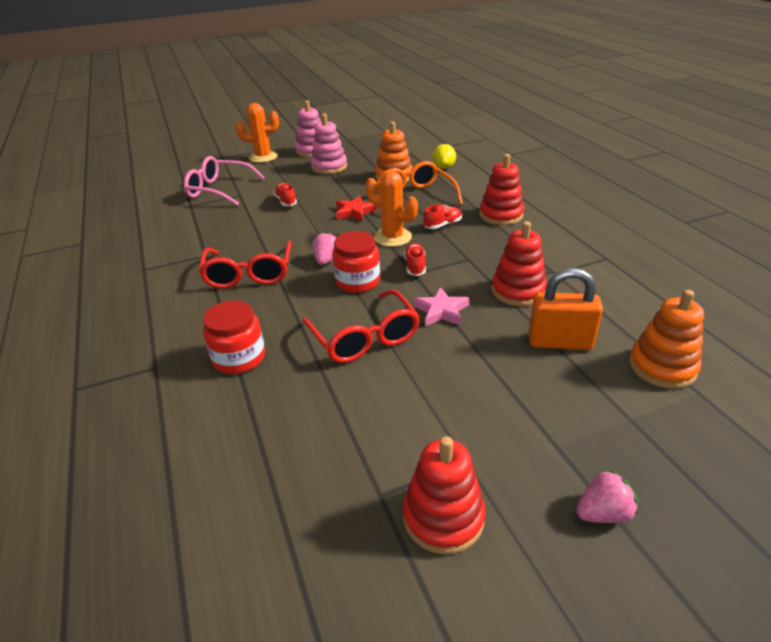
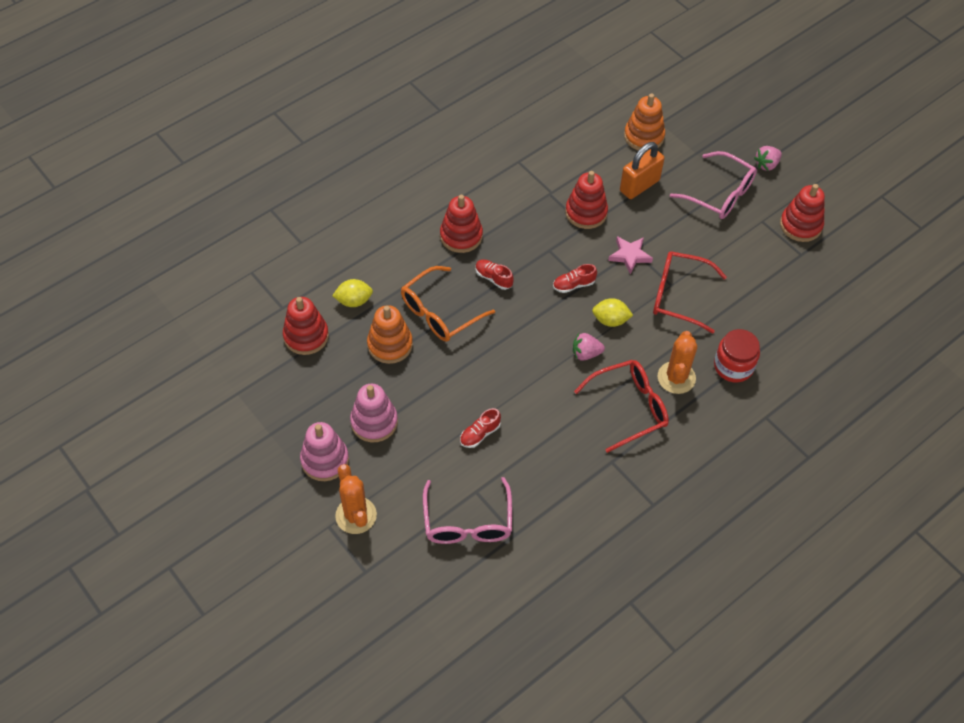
camera: 110 degrees left, 20 degrees up
red glasses [302,289,420,363] -> red glasses turned 120 degrees counterclockwise [653,251,727,333]
red jar [332,231,380,293] -> yellow lemon [592,298,633,327]
red star [336,196,377,222] -> none
orange cactus [366,171,418,247] -> orange cactus moved to [658,331,697,394]
orange padlock [528,268,603,350] -> orange padlock turned 60 degrees clockwise [620,142,665,199]
pink strawberry [576,469,638,523] -> pink strawberry turned 90 degrees counterclockwise [754,146,782,171]
none -> red stacking toy [283,297,329,355]
none -> pink glasses [670,151,757,219]

